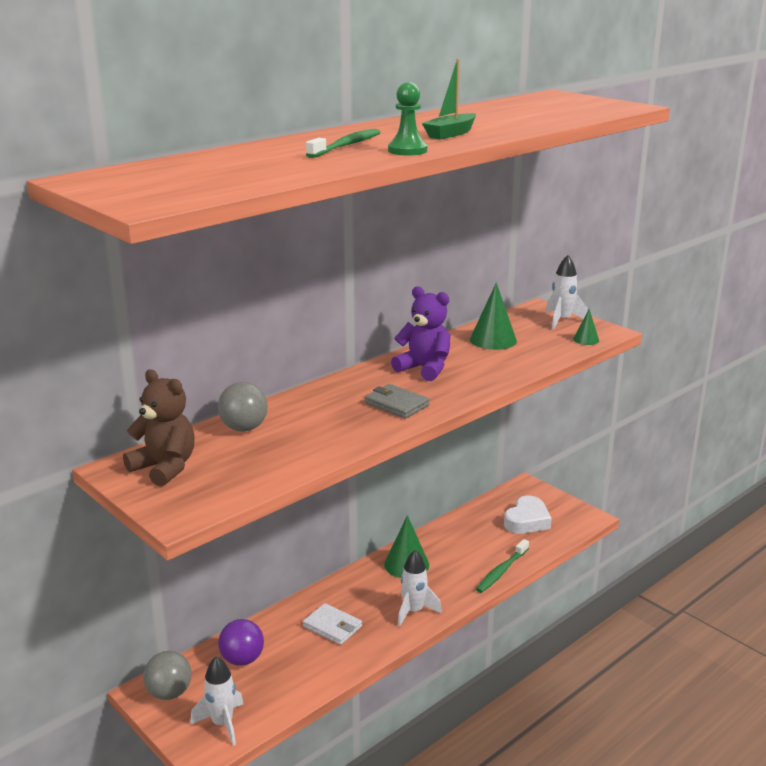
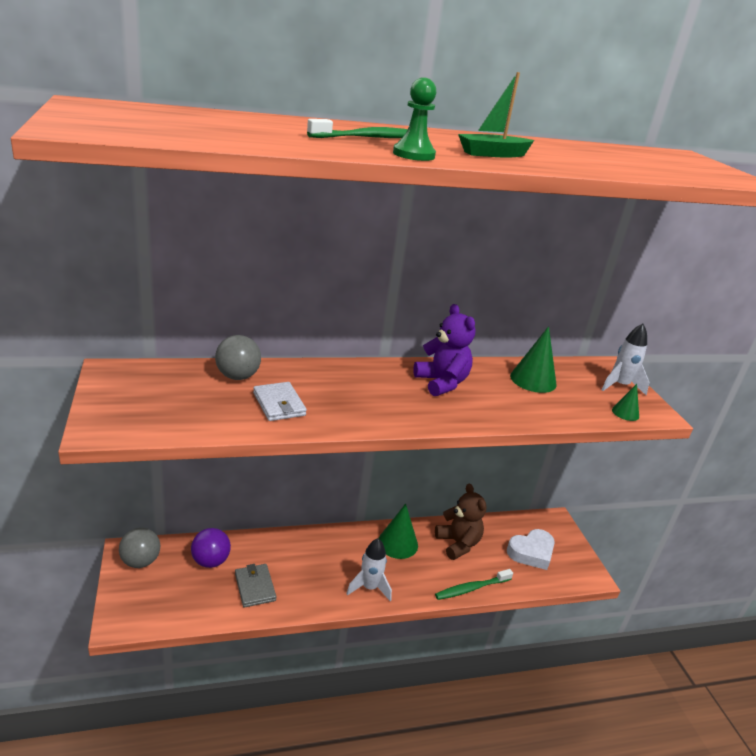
camera: 25 degrees right, 5 degrees up
brown teddy bear [123,369,195,487] -> brown teddy bear moved to [435,484,486,560]
white rocket [190,656,243,746] -> none
white wallet [303,603,362,645] -> white wallet moved to [253,382,307,421]
grey wallet [365,384,429,419] -> grey wallet moved to [235,564,276,608]

